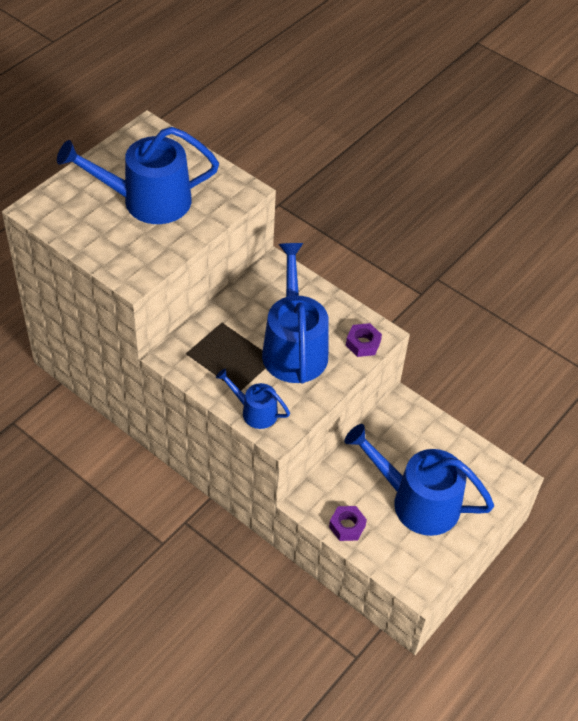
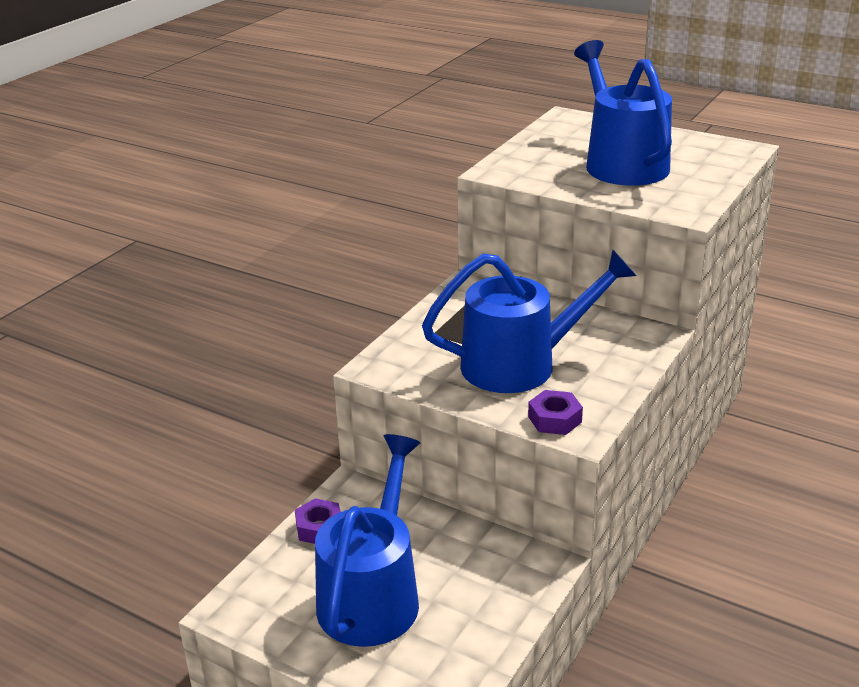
camera: 85 degrees right, 20 degrees down
blue watering can [216,368,290,429] -> none

